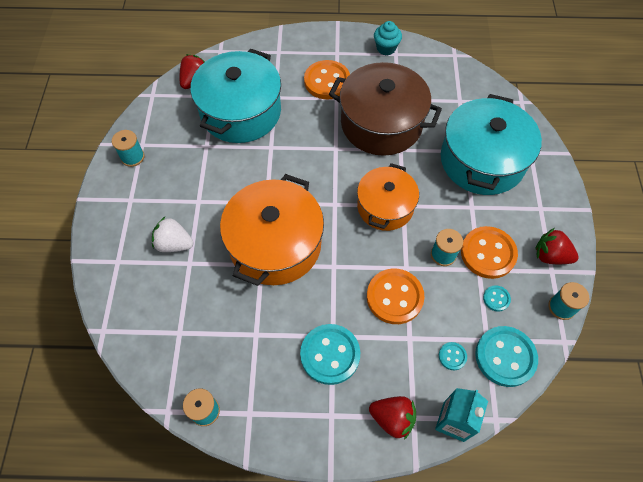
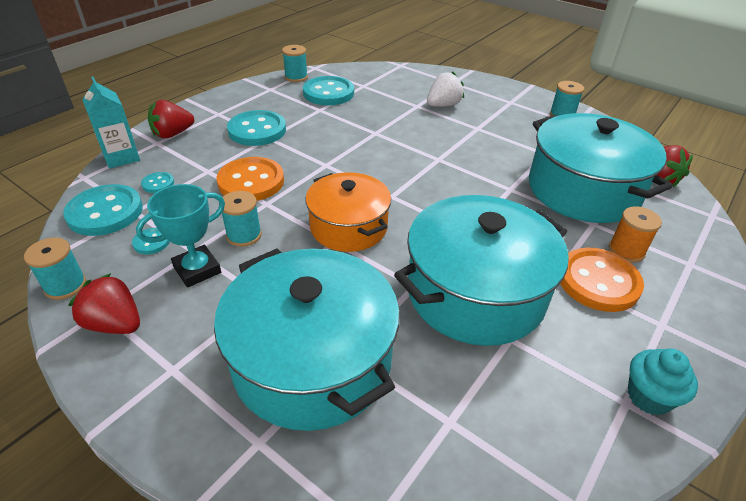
camera: 125 degrees right, 20 degrees down
orange pot [220,174,324,286] -> none
brown pot [329,62,442,156] -> turquoise pot [394,195,569,346]
orange button [461,226,518,279] -> turquoise trophy [136,184,225,288]
red strawberry [536,228,579,264] -> red strawberry turned 120 degrees counterclockwise [69,273,140,334]
none -> turquoise button [303,76,354,105]
none -> orange spool [609,206,662,263]

